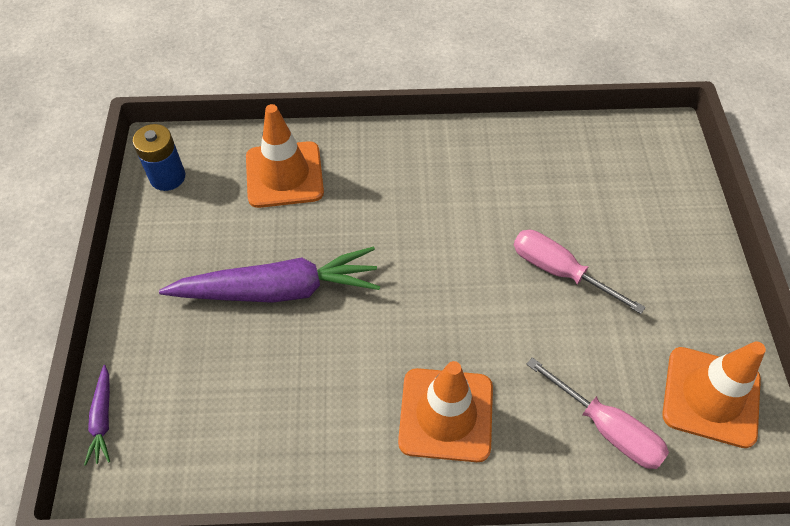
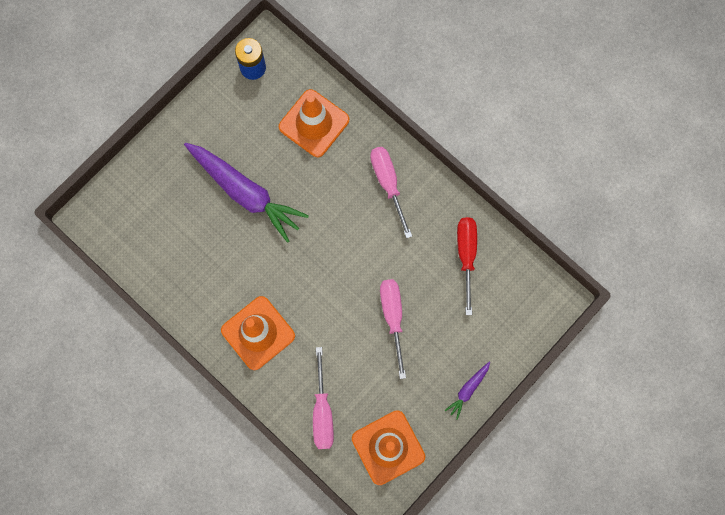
camera: 45 degrees right, 20 degrees up
purple carrot [84,365,110,466] -> purple carrot moved to [445,362,490,420]
none -> pink screwdriver [370,147,412,238]
none -> red screwdriver [457,217,477,315]

